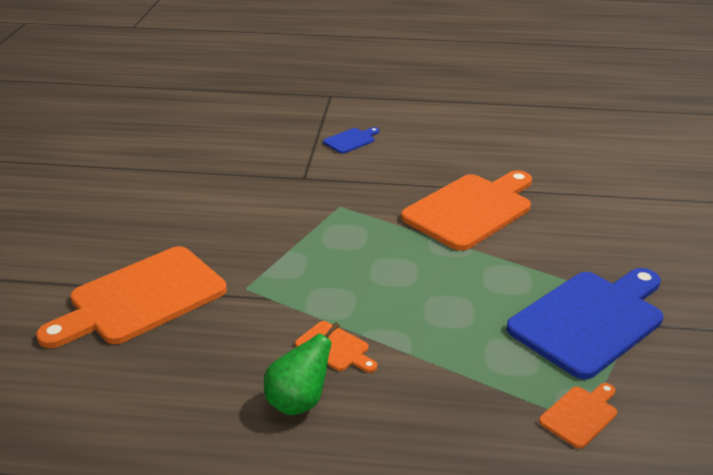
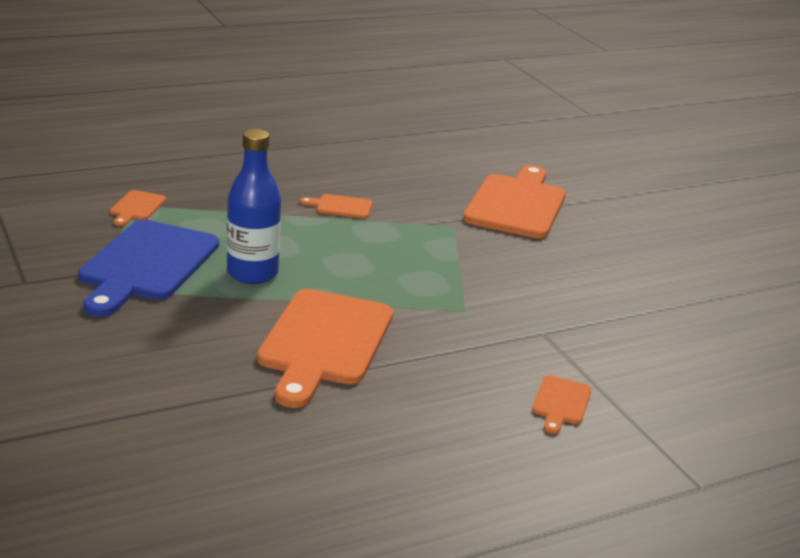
camera: 145 degrees right, 5 degrees down
green pear [264,322,340,416] -> none
blue cutting board [323,127,380,154] -> orange cutting board [532,375,592,434]
none -> blue bottle [227,129,281,284]

